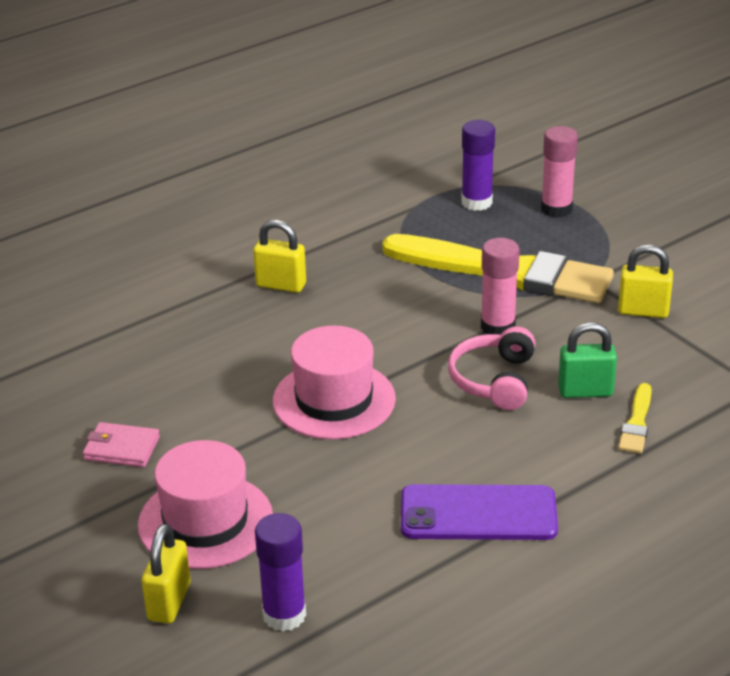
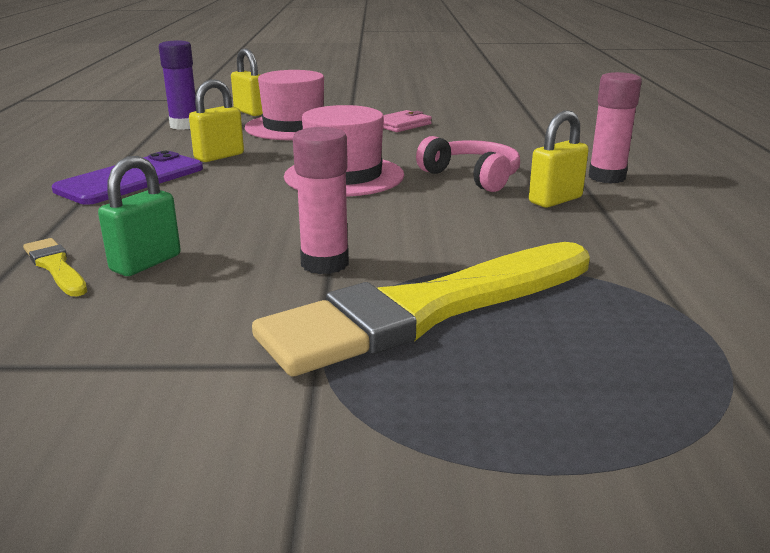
camera: 125 degrees right, 10 degrees down
pink headphones [448,326,535,410] -> pink headphones moved to [416,136,520,192]
purple glue stick [461,120,495,211] -> none
pink glue stick [541,126,578,218] -> pink glue stick moved to [589,72,642,184]
yellow padlock [618,245,673,318] -> yellow padlock moved to [189,79,244,162]

